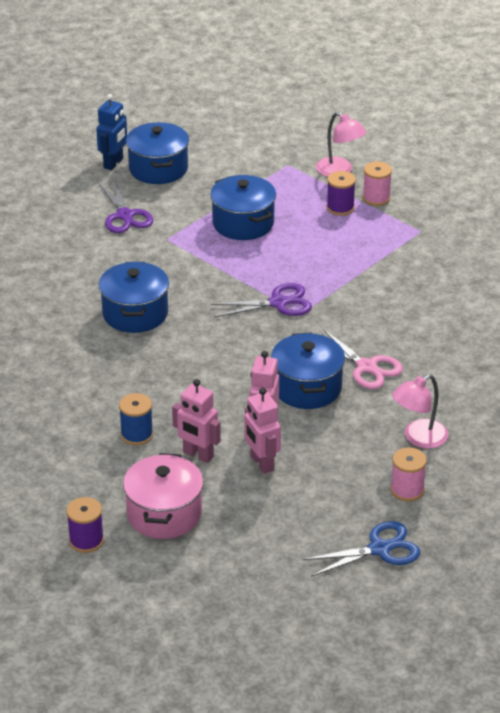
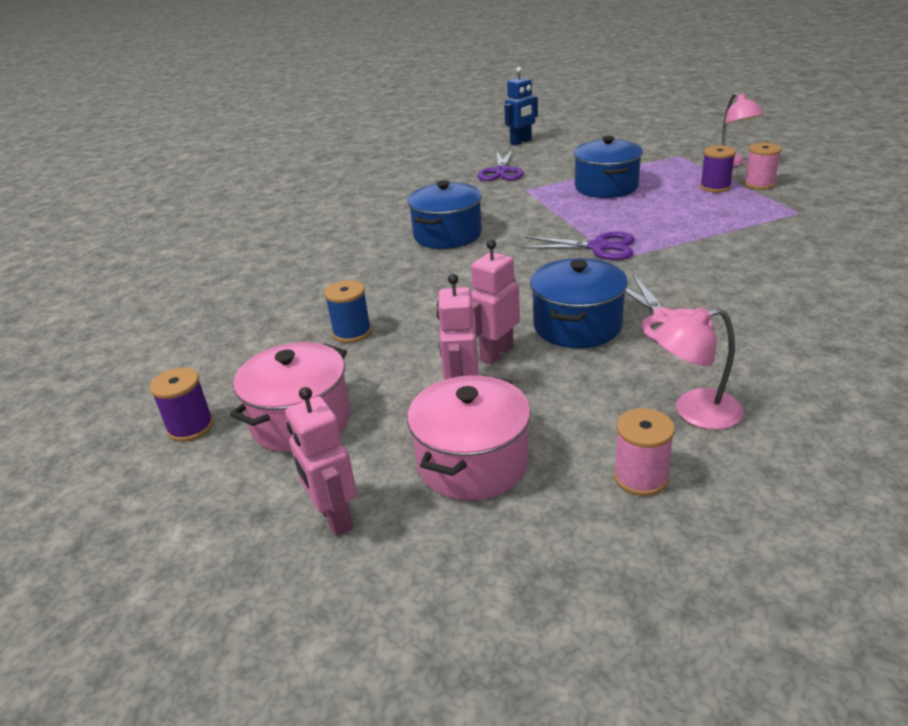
camera: 30 degrees right, 5 degrees down
blue pot [126,122,189,184] -> none
pink robot [172,379,221,463] -> pink robot moved to [285,387,357,536]
blue scissors [303,521,420,577] -> none
none -> pink pot [407,375,531,501]

